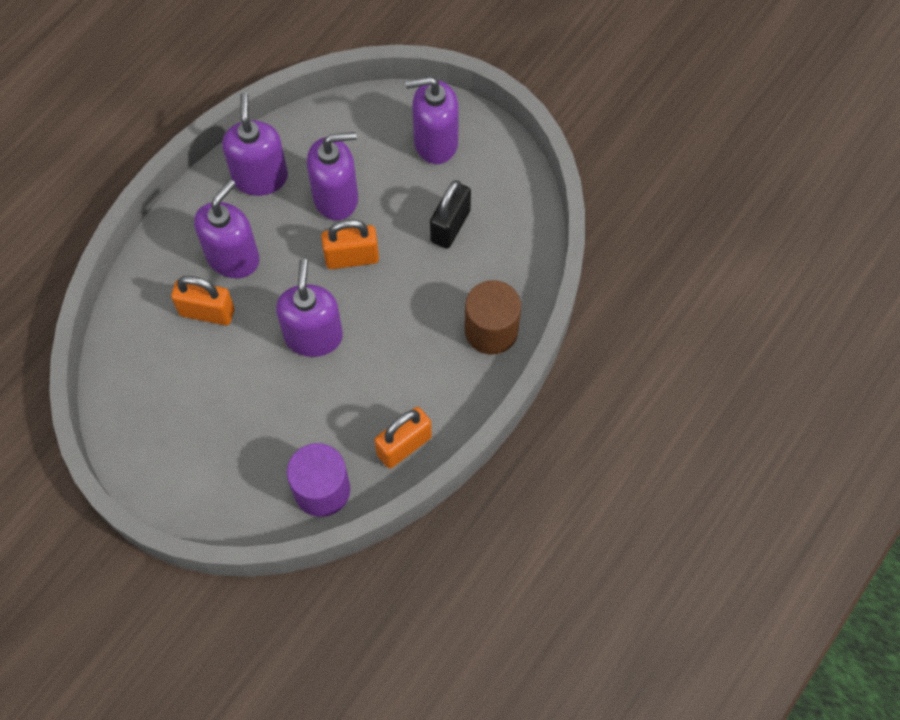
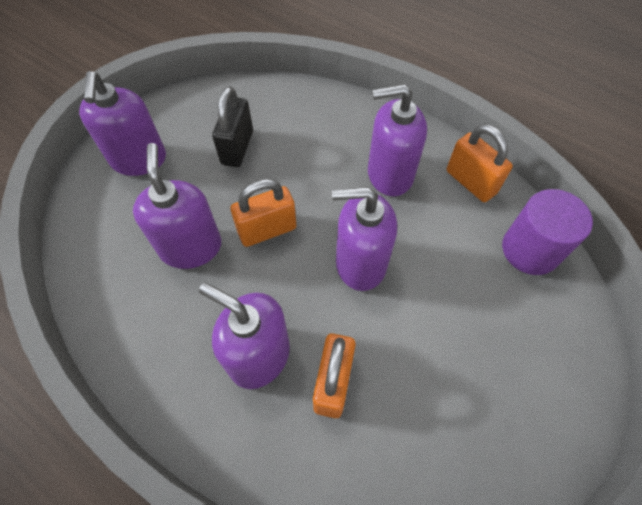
camera: 90 degrees left, 5 degrees down
purple soap dispenser [222,93,288,196] -> purple soap dispenser moved to [368,84,427,196]
orange padlock [321,219,379,269] -> orange padlock turned 75 degrees clockwise [230,179,296,247]
black padlock [430,180,471,249] -> black padlock turned 75 degrees clockwise [212,86,253,167]
brown cylinder [465,280,521,355] -> none

